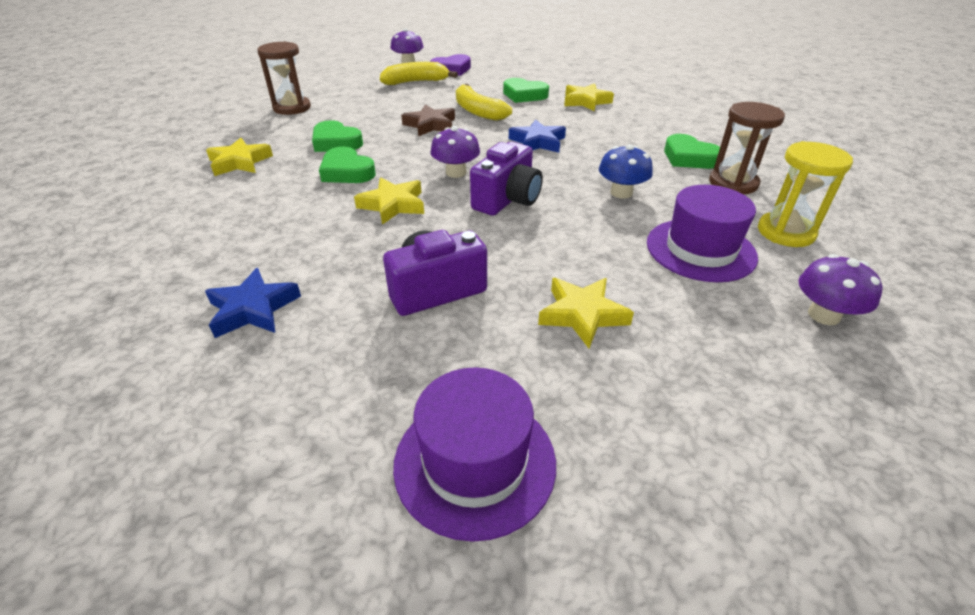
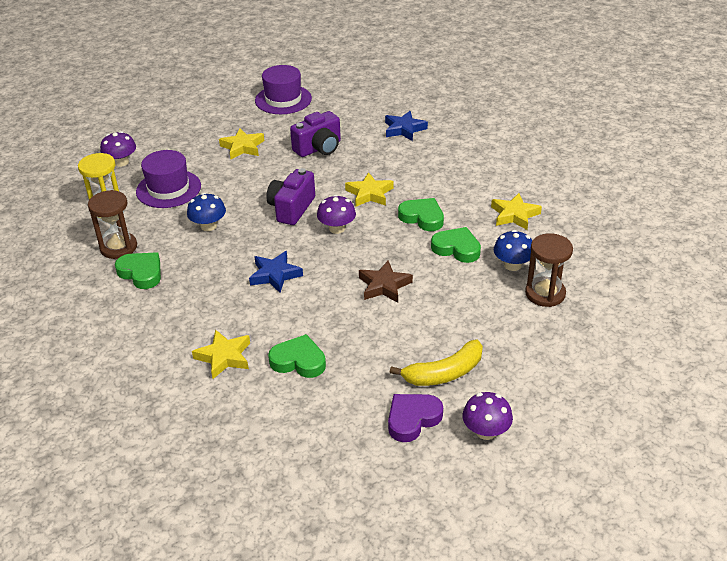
camera: 170 degrees right, 0 degrees up
yellow banana [456,84,512,121] -> none
none -> blue mushroom [494,230,533,271]

